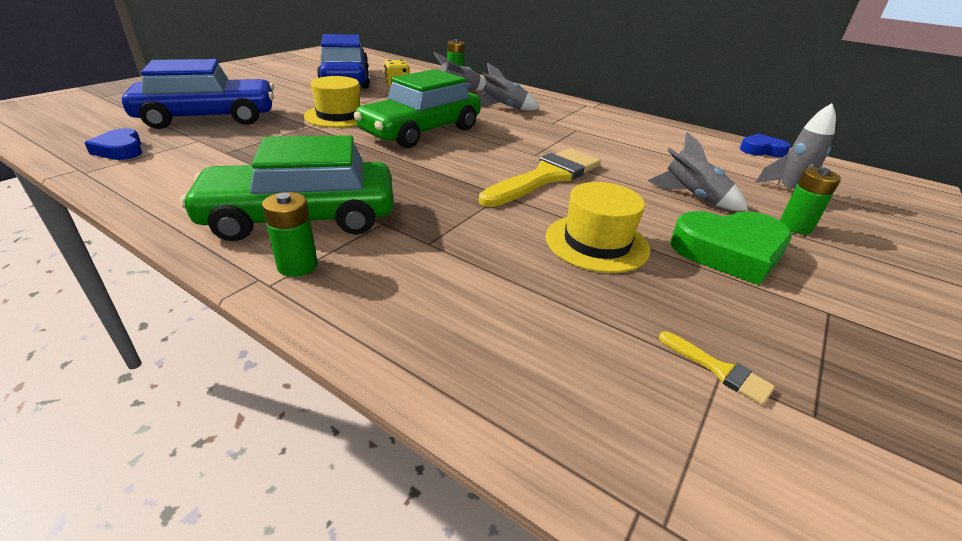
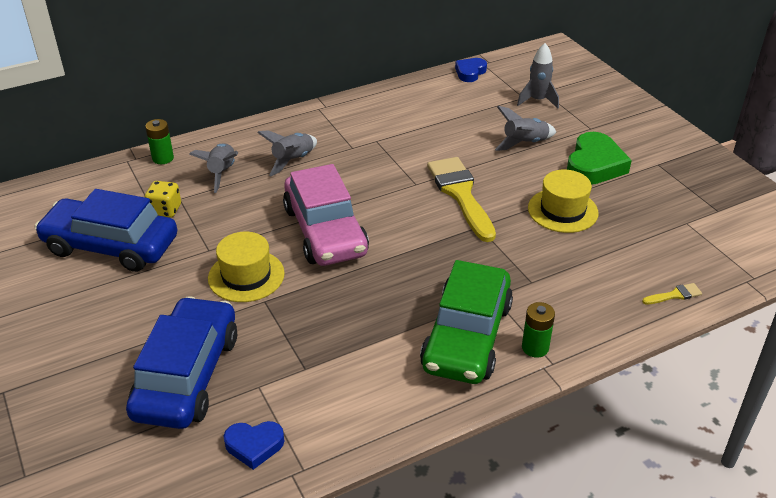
camera: 60 degrees left, 5 degrees up
green car [353,69,481,148] -> pink car [283,164,369,266]
yellow brush [659,331,775,405] -> yellow brush moved to [642,283,702,304]
green battery [780,167,841,235] -> none

